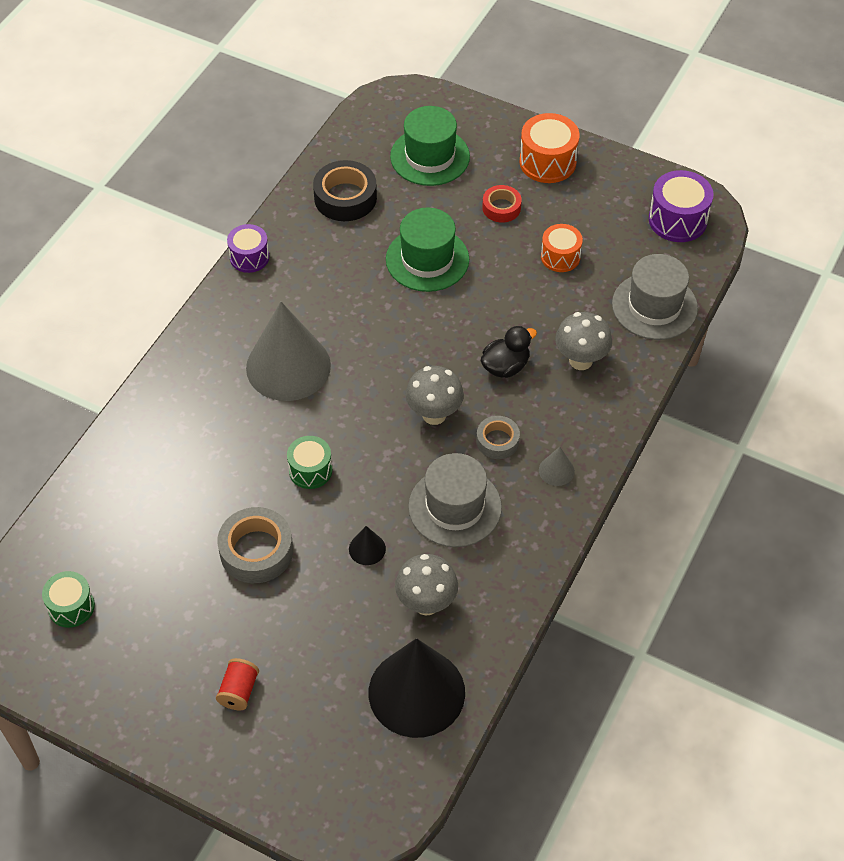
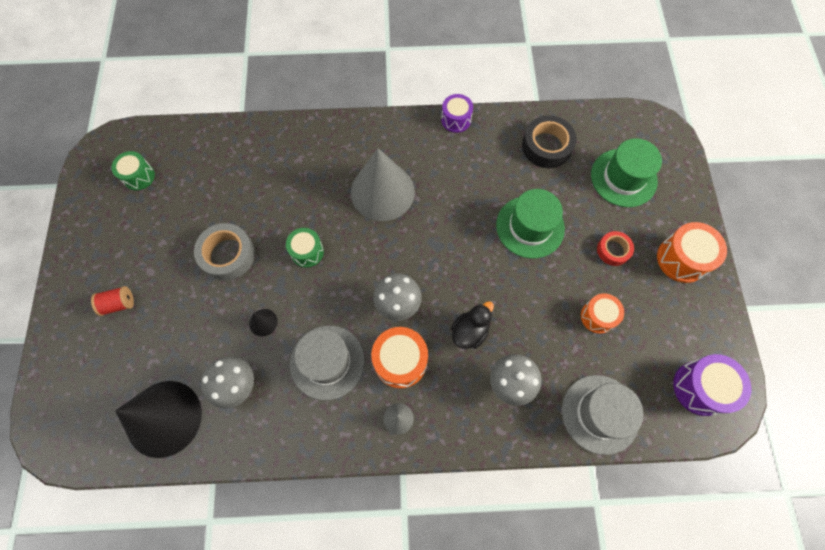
camera: 60 degrees right, 15 degrees up
grey tape [476,416,520,459] -> orange drum [371,327,428,389]
black duck [481,326,537,378] -> black duck turned 75 degrees counterclockwise [451,301,494,349]

